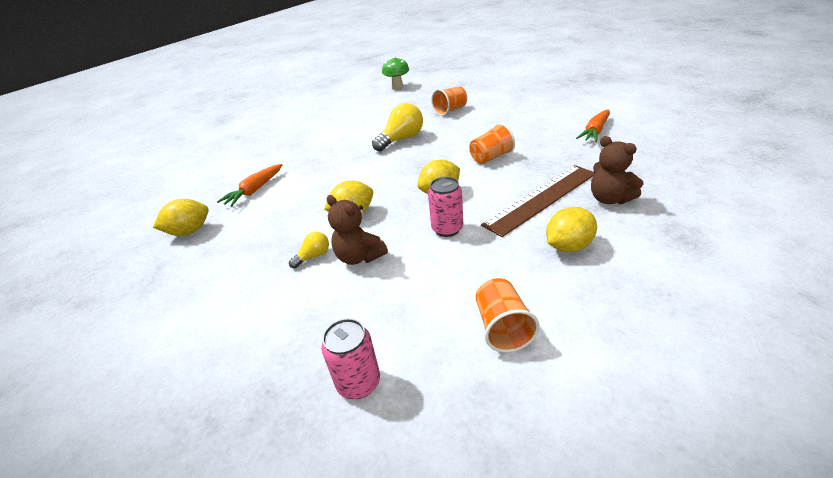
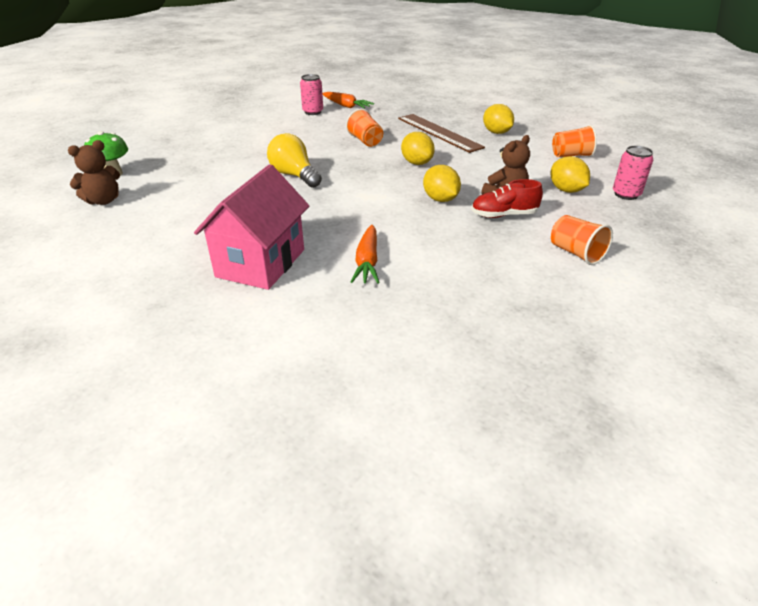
camera: 90 degrees left, 0 degrees up
yellow lemon [153,199,209,236] -> yellow lemon moved to [551,156,590,193]
orange carrot [217,164,282,207] -> orange carrot turned 60 degrees clockwise [351,225,380,283]
yellow light bulb [289,232,329,268] -> red shoe [472,179,543,218]
pink can [428,177,463,237] -> pink can moved to [300,74,323,115]
orange cup [431,87,467,116] -> orange cup moved to [551,215,613,265]
brown teddy bear [591,136,643,204] -> brown teddy bear moved to [68,140,120,205]
none -> pink house [194,164,310,290]

